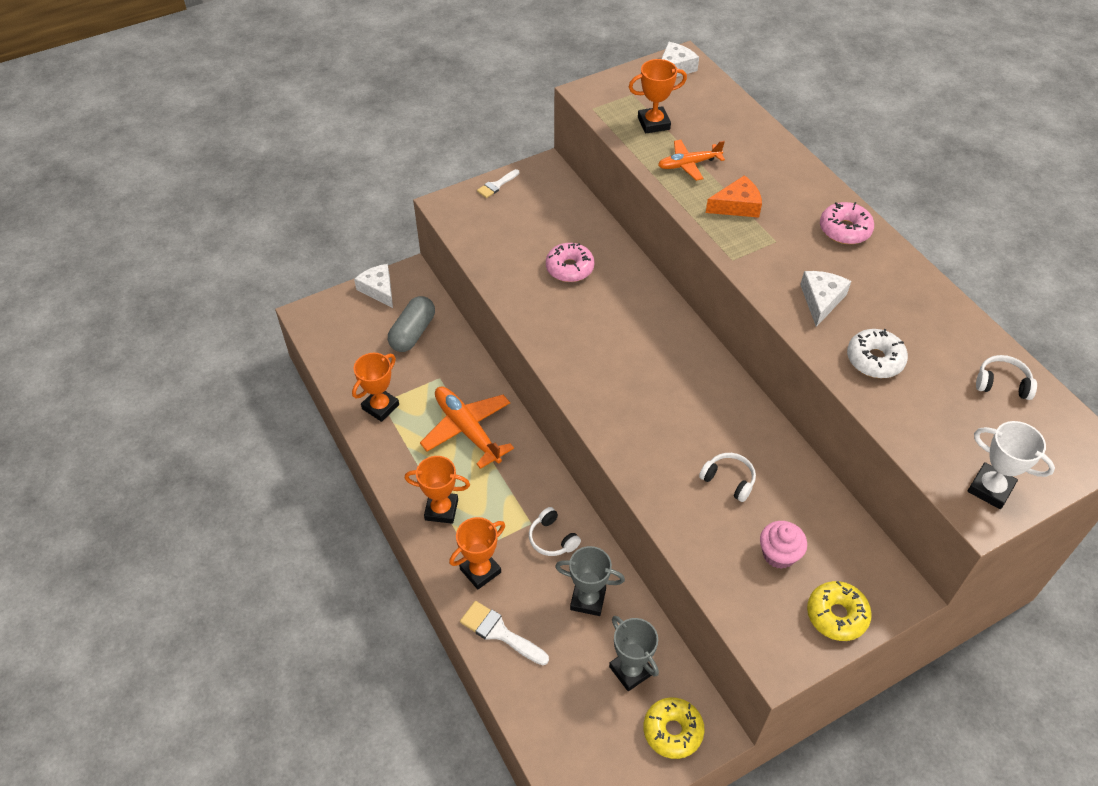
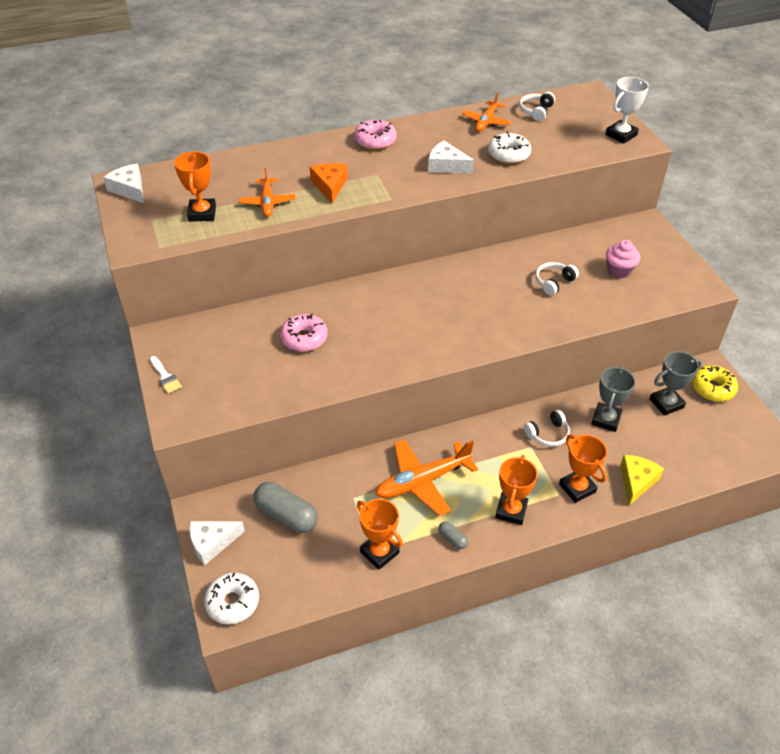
camera: 80 degrees left, 5 degrees down
white brush [460,601,549,665] -> yellow cheese [620,455,664,505]
yellow donut [807,581,872,641] -> none
none -> white donut [204,572,259,624]
none -> grey capsule [438,521,468,549]
none -> orange plane [462,92,512,132]

